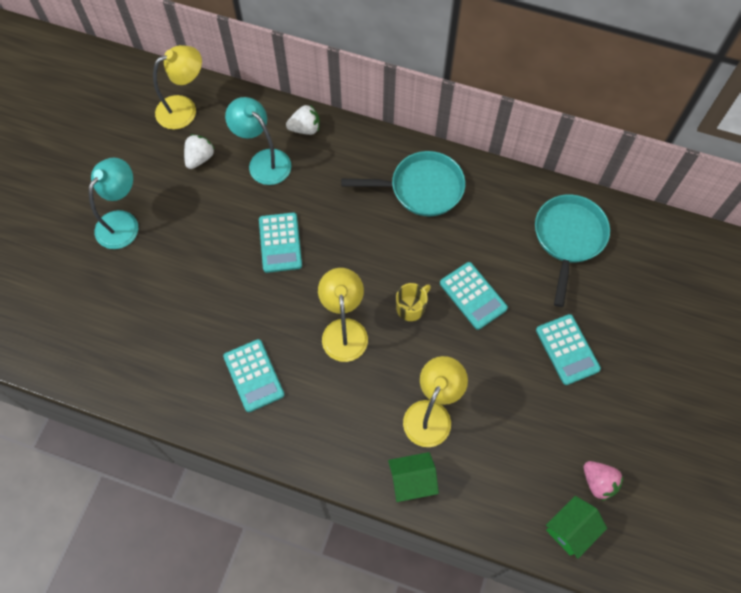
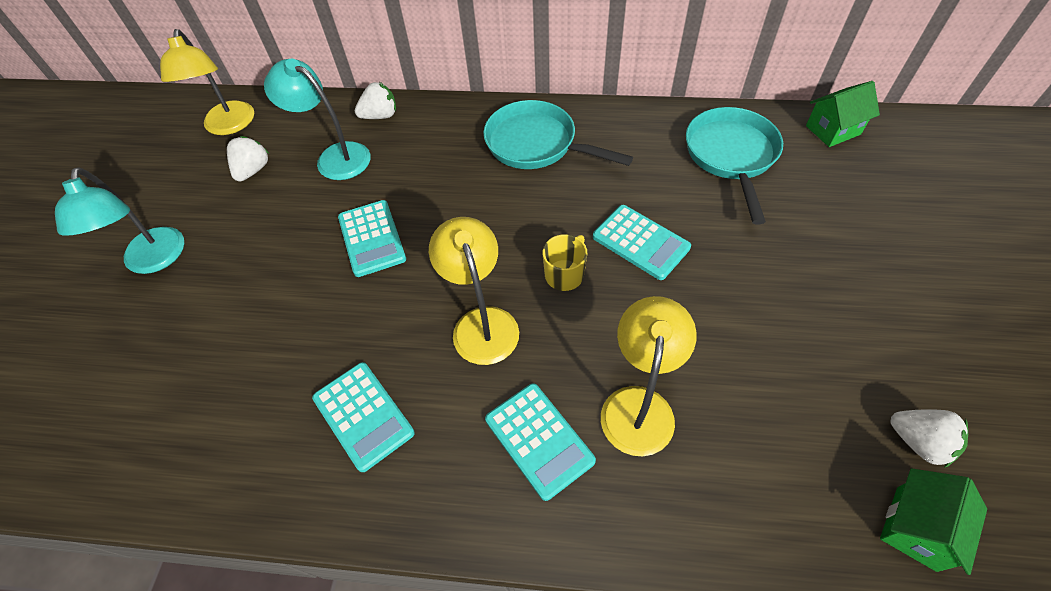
camera: 10 degrees left, 10 degrees down
turquoise lamp [89,158,138,249] -> turquoise lamp turned 150 degrees clockwise [55,167,184,274]
yellow lamp [153,45,202,129] -> yellow lamp turned 120 degrees clockwise [160,29,254,135]
turquoise pan [341,151,465,216] -> turquoise pan turned 135 degrees counterclockwise [483,100,633,169]
green house [388,452,439,502] -> green house moved to [806,81,880,147]
turquoise calculator [536,314,601,385] -> turquoise calculator moved to [485,383,596,501]
pink strawberry [584,461,623,501] -> white strawberry [891,409,968,468]

